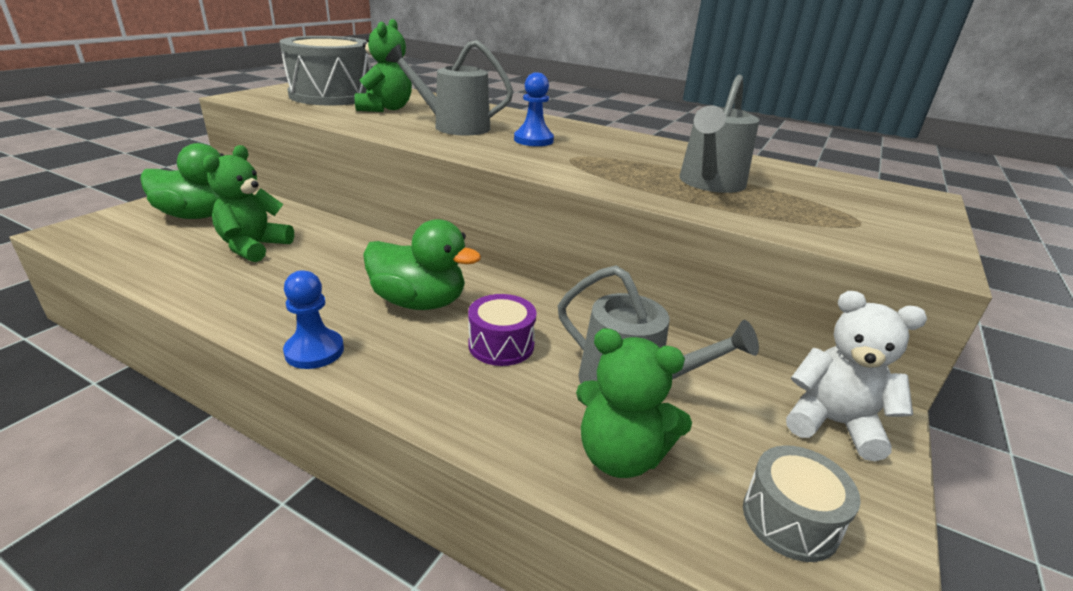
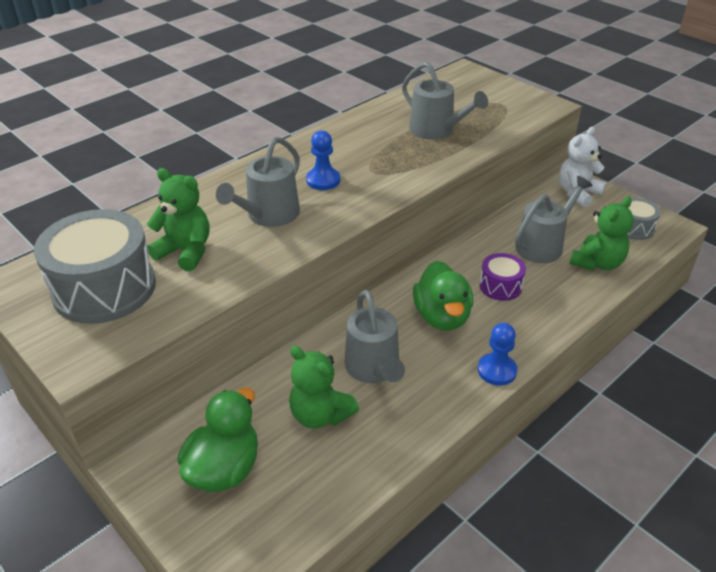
camera: 70 degrees left, 10 degrees up
green duck [363,219,481,310] -> green duck turned 135 degrees clockwise [413,261,473,331]
none -> grey watering can [345,290,405,383]

